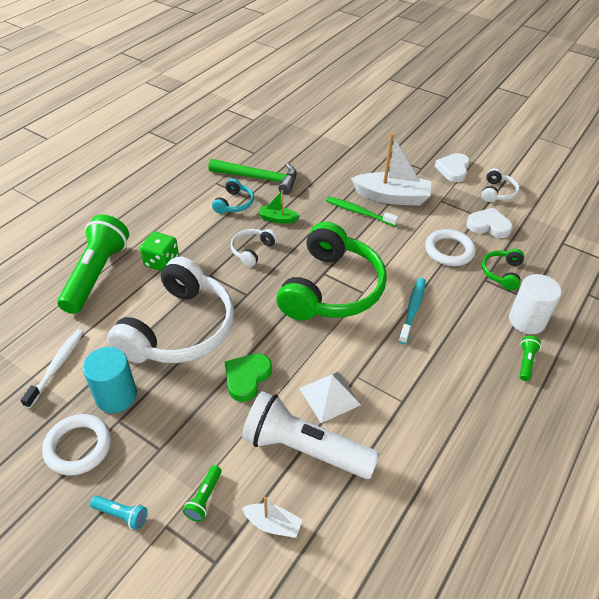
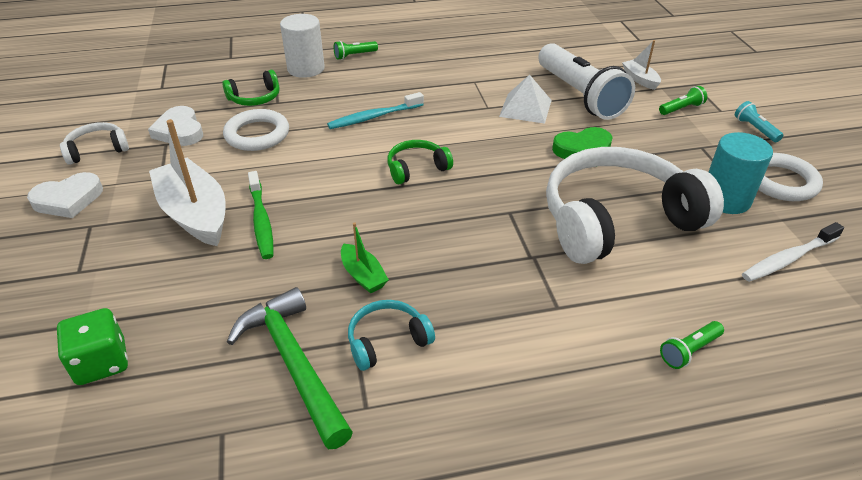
camera: 135 degrees left, 5 degrees down
green flashlight [57,214,129,314] -> green flashlight [660,321,724,369], size x0.40
green dice [140,232,179,271] -> green dice moved to [57,308,128,385]
white headphones [231,229,277,267] -> none
green headphones [276,222,387,320] -> green headphones [387,140,453,184], size x0.44

